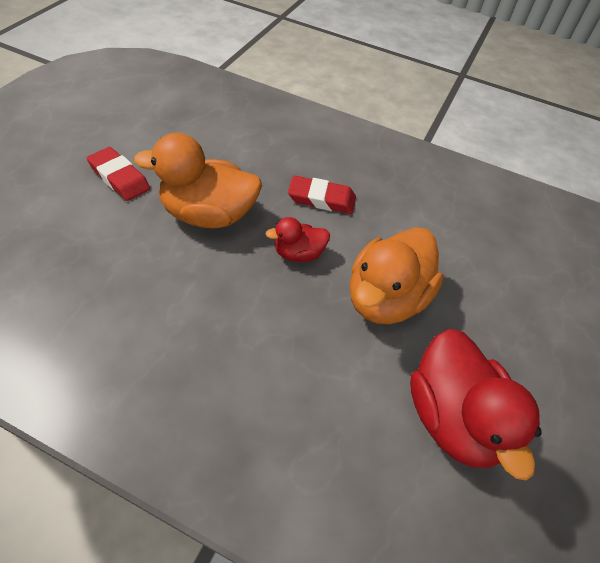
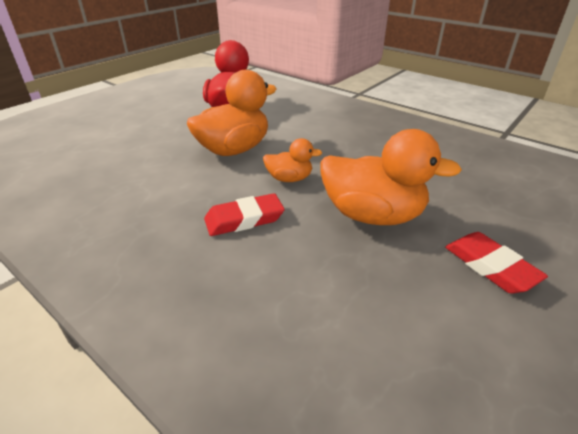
camera: 160 degrees left, 15 degrees down
red duck [265,217,330,262] -> orange duck [263,138,322,182]
red eraser [288,175,356,214] -> red eraser turned 45 degrees counterclockwise [204,193,285,236]

